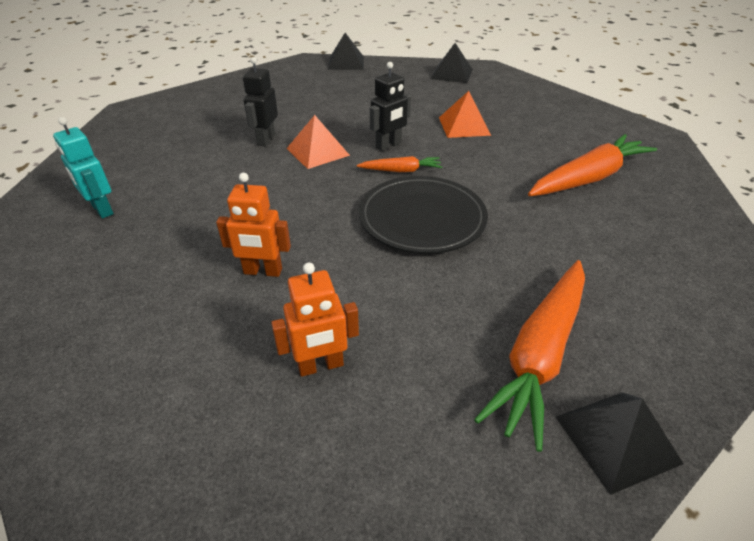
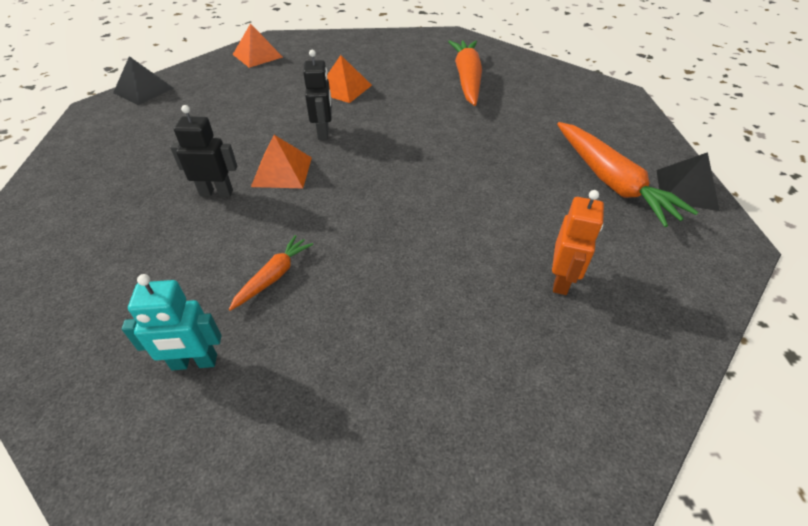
camera: 55 degrees left, 5 degrees up
orange robot [216,173,291,277] -> none
black robot [243,57,278,146] -> black robot turned 135 degrees clockwise [170,105,237,197]
orange carrot [357,156,442,172] -> orange carrot moved to [229,235,313,311]
black plate [359,176,488,254] -> none
black pyramid [431,43,473,83] -> orange pyramid [233,23,283,68]

